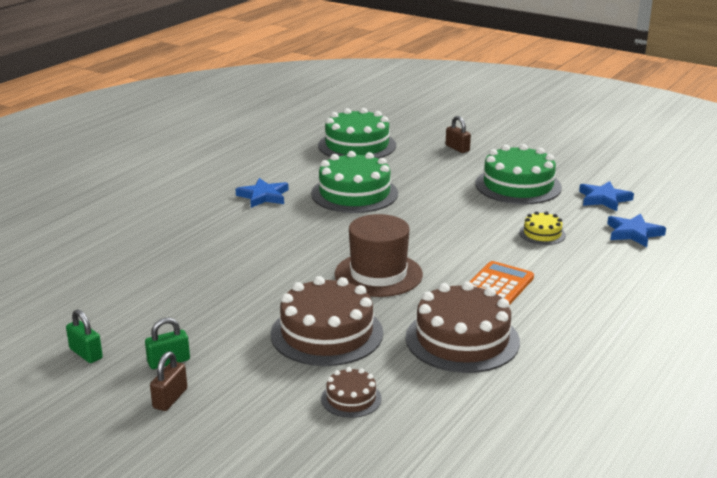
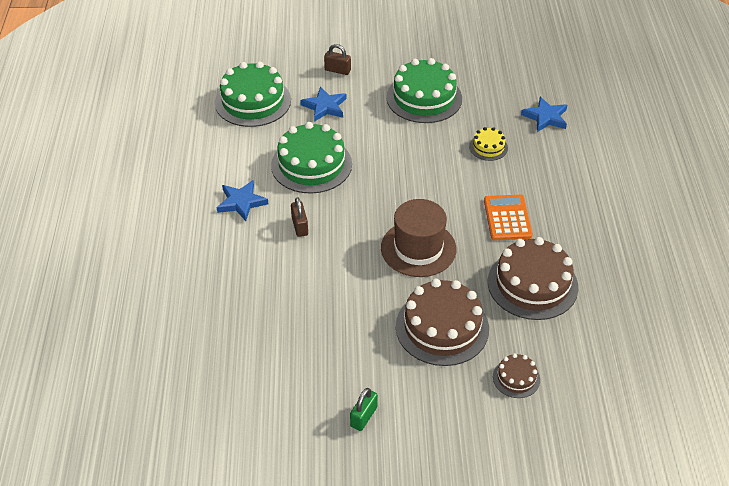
camera: 35 degrees left, 20 degrees up
green padlock [66,309,103,363] -> none
brown padlock [150,351,187,411] -> brown padlock moved to [291,197,308,237]
blue star [579,181,634,211] -> blue star moved to [300,86,346,122]

